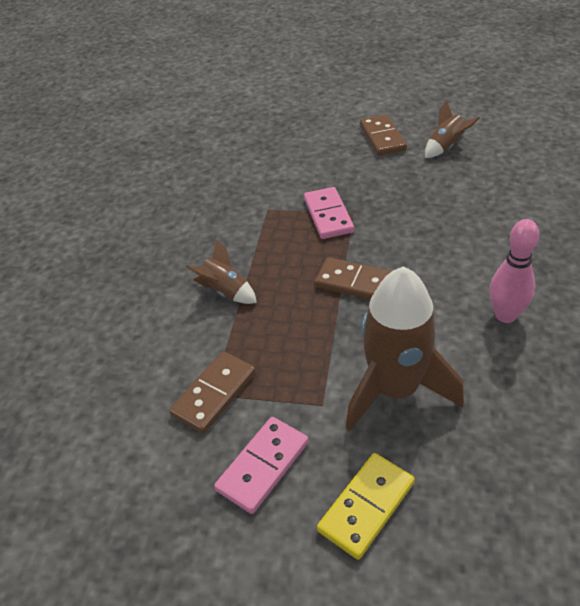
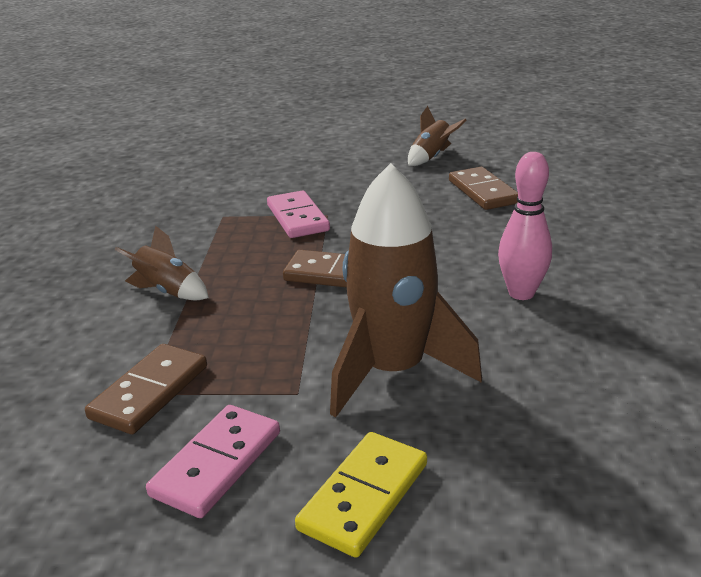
camera: 10 degrees left, 15 degrees down
brown domino [360,114,407,156] -> brown domino moved to [449,167,518,210]

